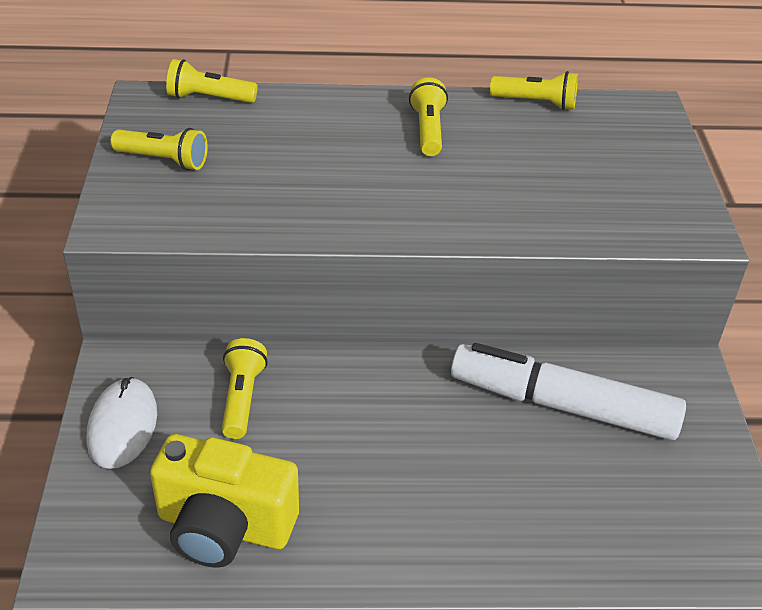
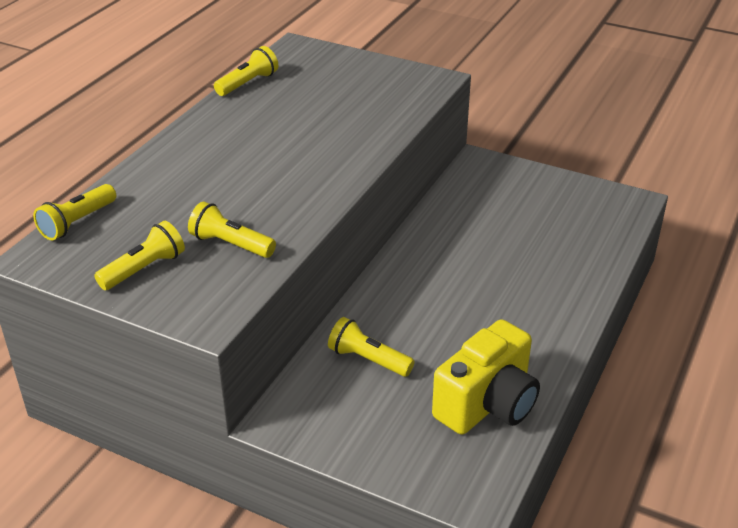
camera: 60 degrees left, 5 degrees down
white mouse [87,377,157,469] -> none
yellow flashlight [409,77,448,156] -> yellow flashlight moved to [188,202,276,258]
white marker [451,343,686,440] -> none

